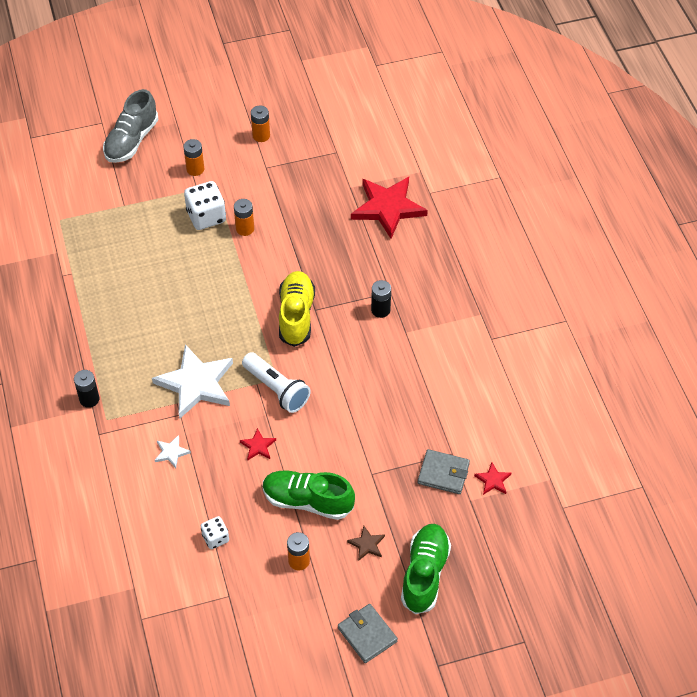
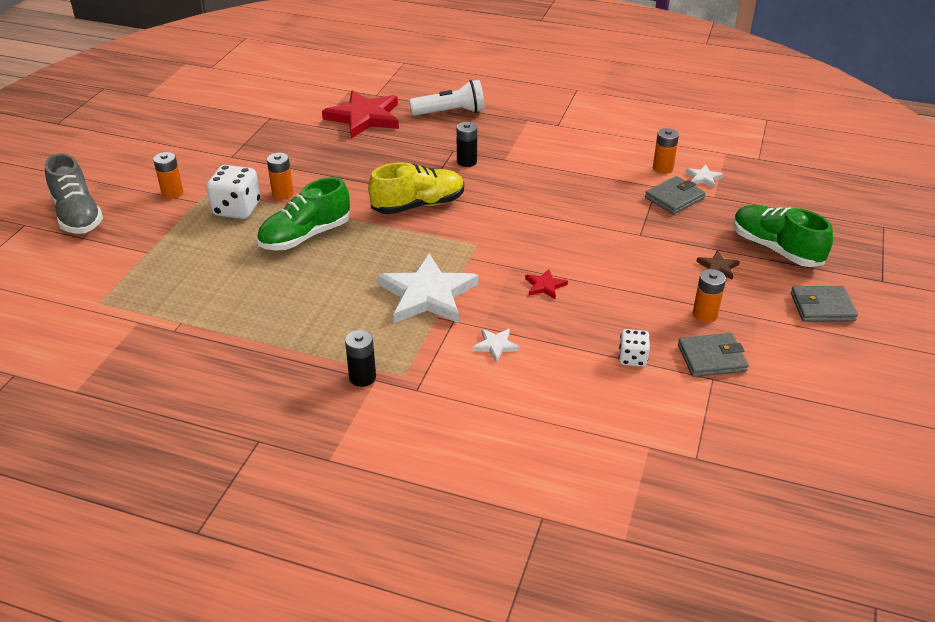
camera: 55 degrees left, 15 degrees down
white flashlight [242,352,311,413] -> white flashlight moved to [409,80,485,116]
orange battery [251,105,270,142] -> orange battery moved to [653,128,679,174]
green shoe [263,470,355,520] -> green shoe moved to [257,177,350,250]
yellow shoe [279,271,315,347] -> yellow shoe turned 120 degrees clockwise [368,162,464,214]
red star [474,462,511,495] -> white star [685,165,724,188]
none -> grey wallet [678,333,749,377]

